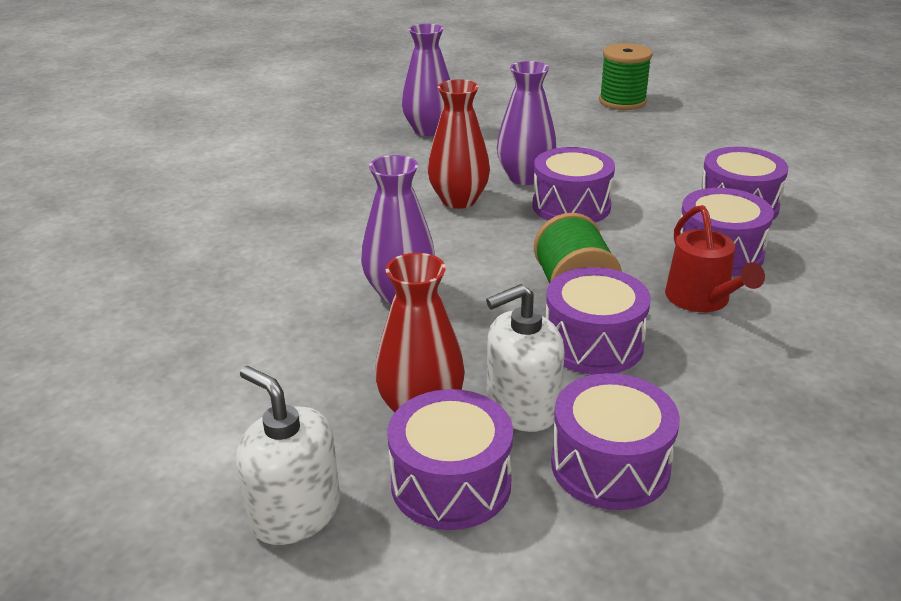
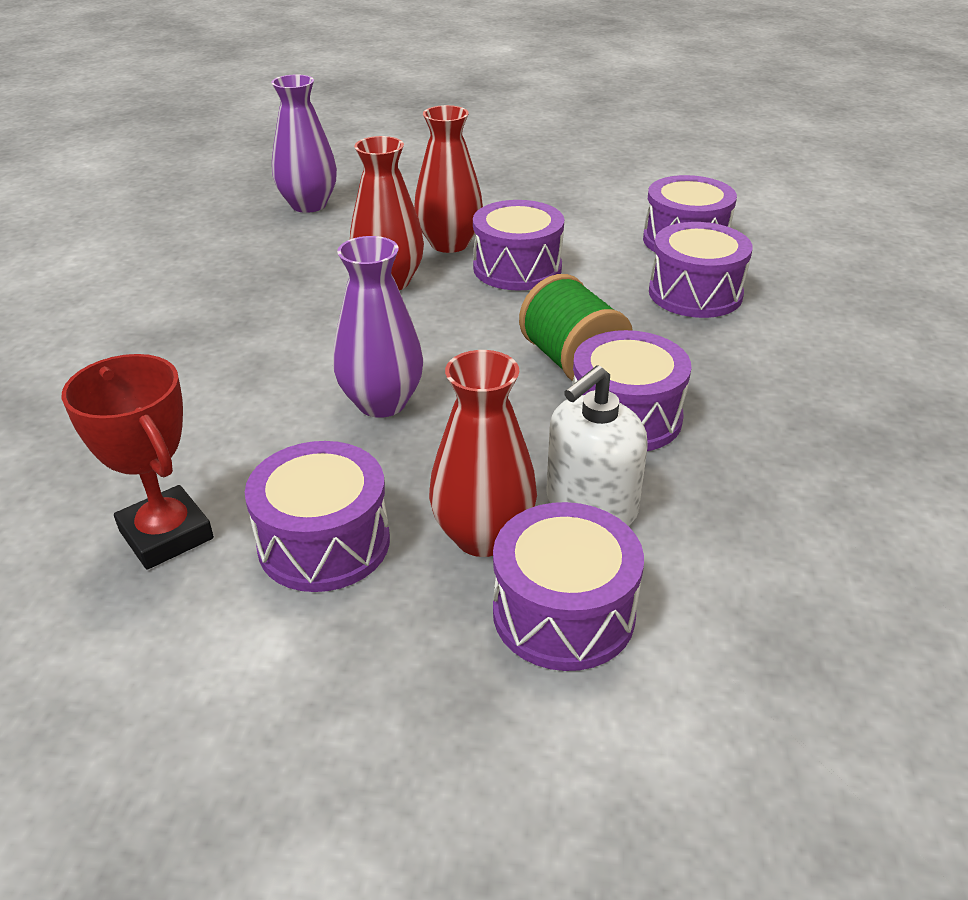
camera: 20 degrees left, 5 degrees up
white soap dispenser [236,366,340,545] -> none
purple vase [497,61,556,185] -> red vase [414,105,483,253]
purple drum [551,373,680,510] -> purple drum moved to [245,441,390,592]
green spool [599,43,652,110] -> none
red watering can [665,205,765,312] -> none
none -> red trophy [62,354,214,570]

